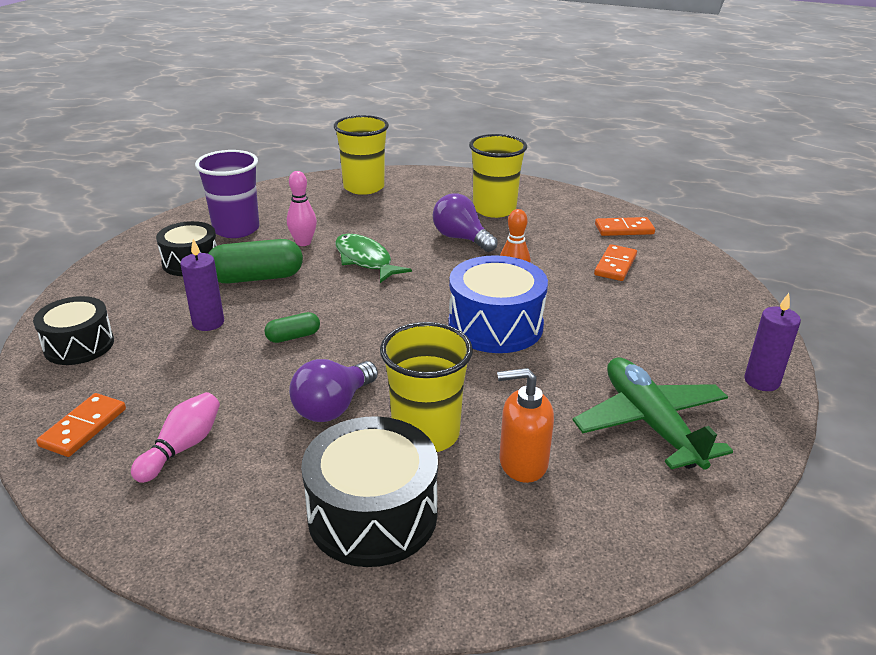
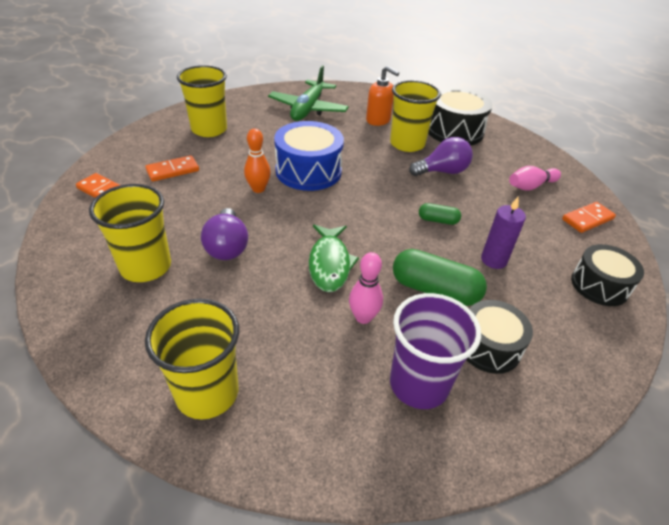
camera: 145 degrees left, 10 degrees up
purple candle [744,293,801,391] -> none
none -> yellow cup [177,65,227,137]

